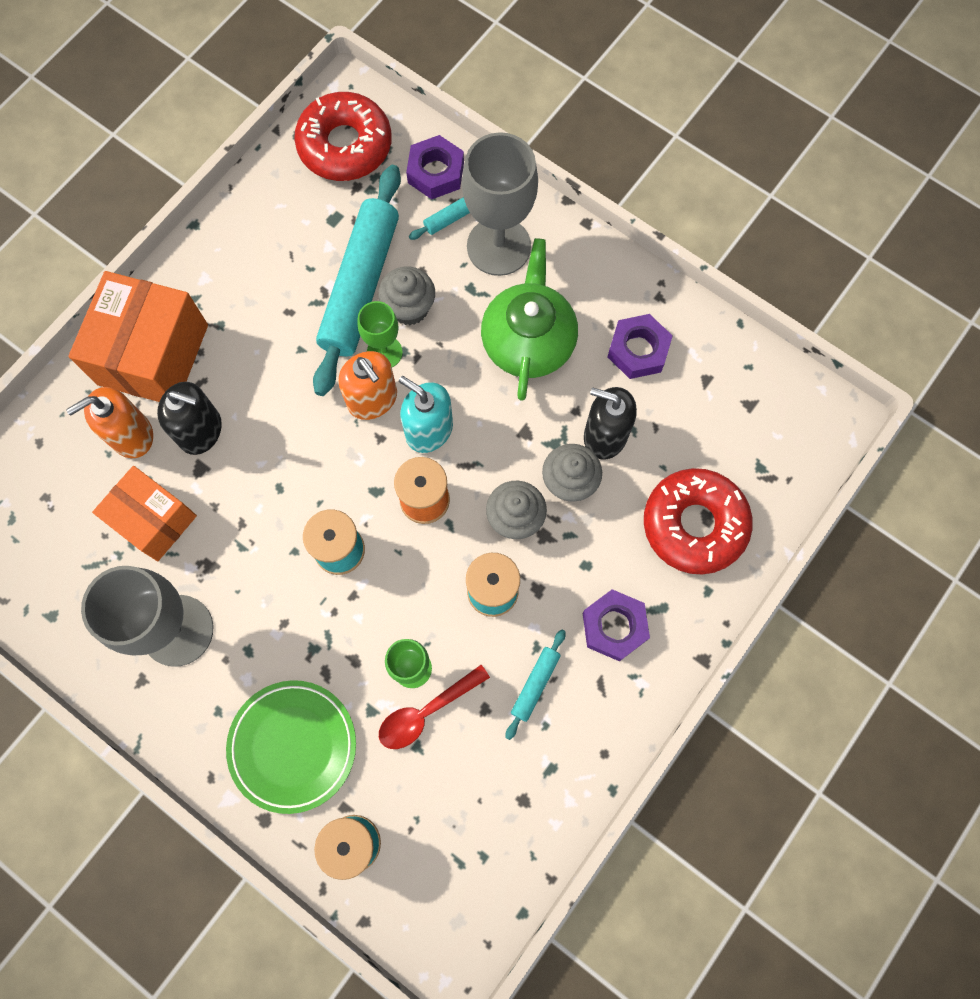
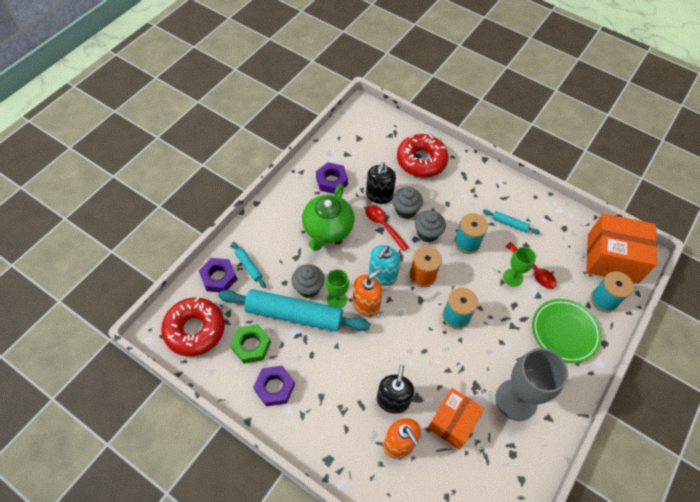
camera: 95 degrees left, 15 degrees down
orange box [68,271,208,402] -> orange box moved to [587,213,657,284]
grey goblet [462,132,538,276] -> none
green teapot [481,238,578,401] -> green teapot turned 75 degrees counterclockwise [302,184,354,251]
purple nut [583,589,650,661] -> purple nut moved to [253,366,295,406]
none -> green nut [230,324,271,364]
none -> red spoon [365,205,409,251]

